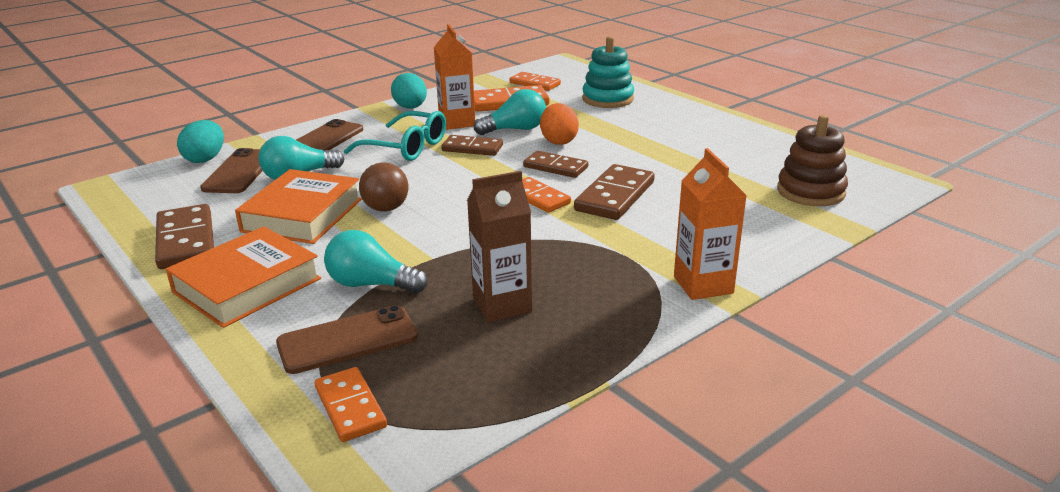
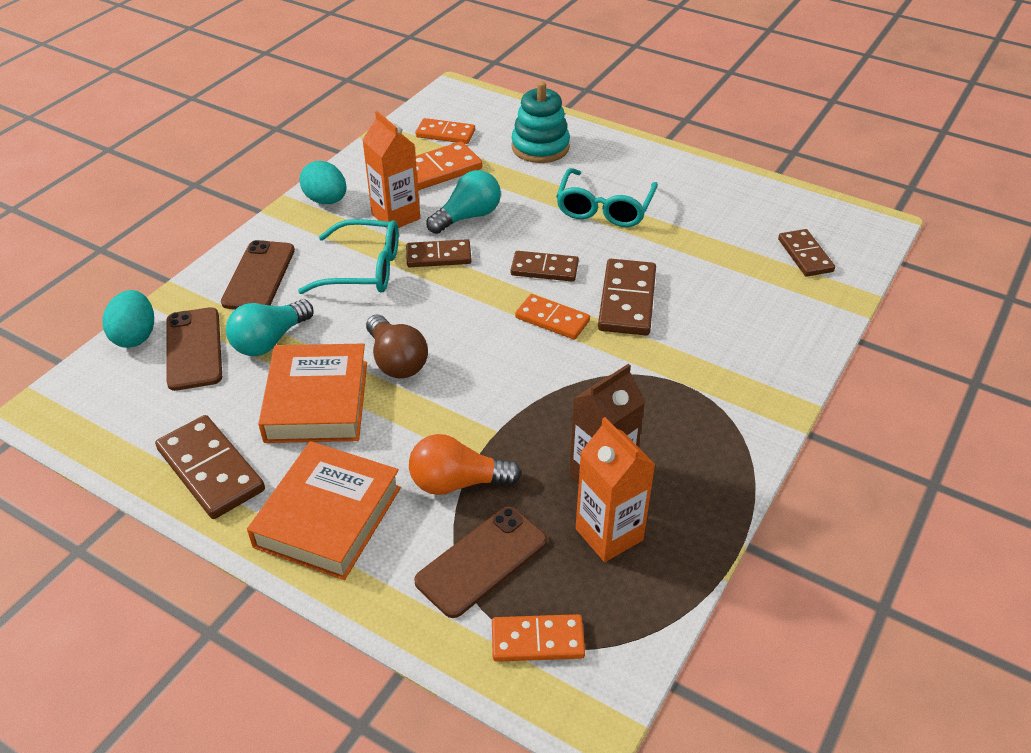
camera: 20 degrees left, 15 degrees up
orange domino [314,367,387,442] -> orange domino turned 45 degrees counterclockwise [492,614,585,662]
turquoise light bulb [324,230,427,293] -> orange light bulb [409,434,522,495]
orange egg [540,103,579,145] -> none
orange carton [674,148,747,300] -> orange carton moved to [576,417,656,562]
brown stacking toy [777,115,848,206] -> brown domino [778,229,835,277]
none -> turquoise glasses [556,168,658,227]

